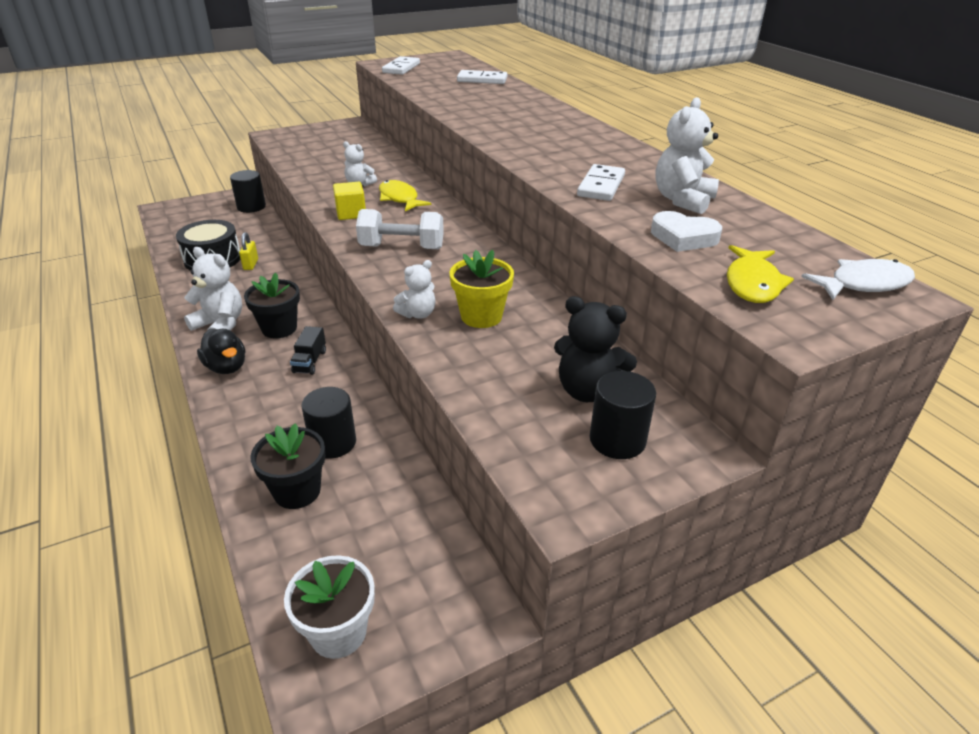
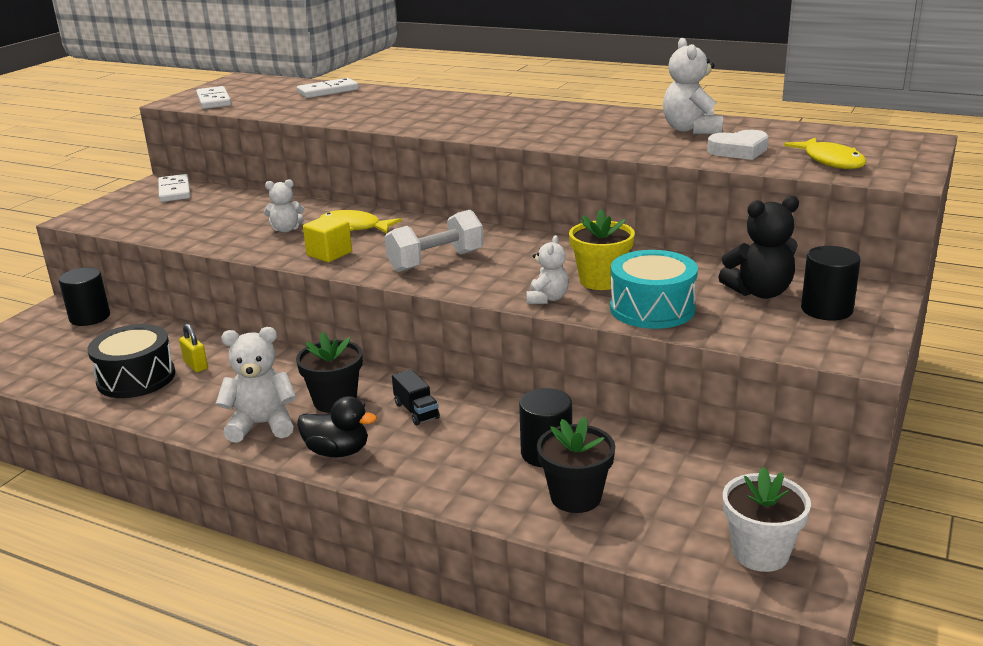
camera: 35 degrees left, 10 degrees down
white domino [577,164,625,201] -> white domino moved to [158,174,191,202]
white fish [801,259,915,300] -> none
none -> turquoise drum [610,250,698,329]

